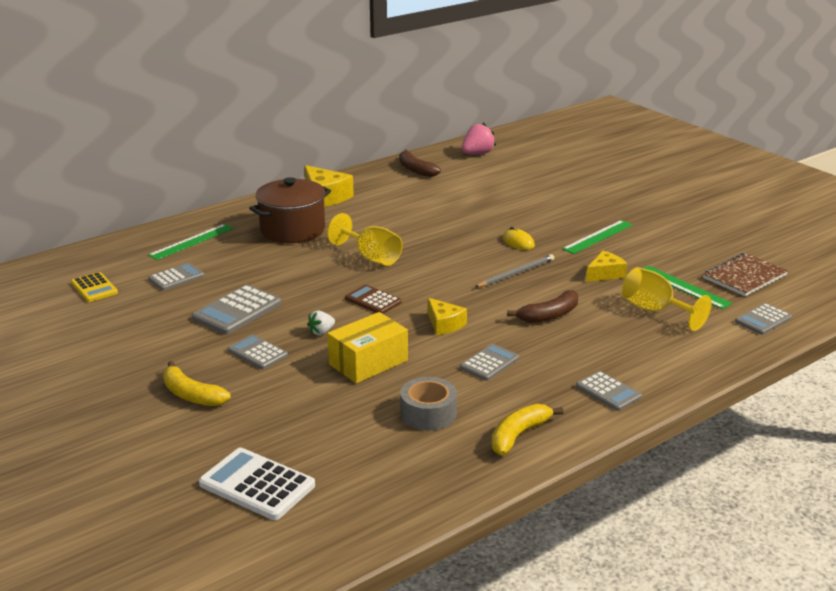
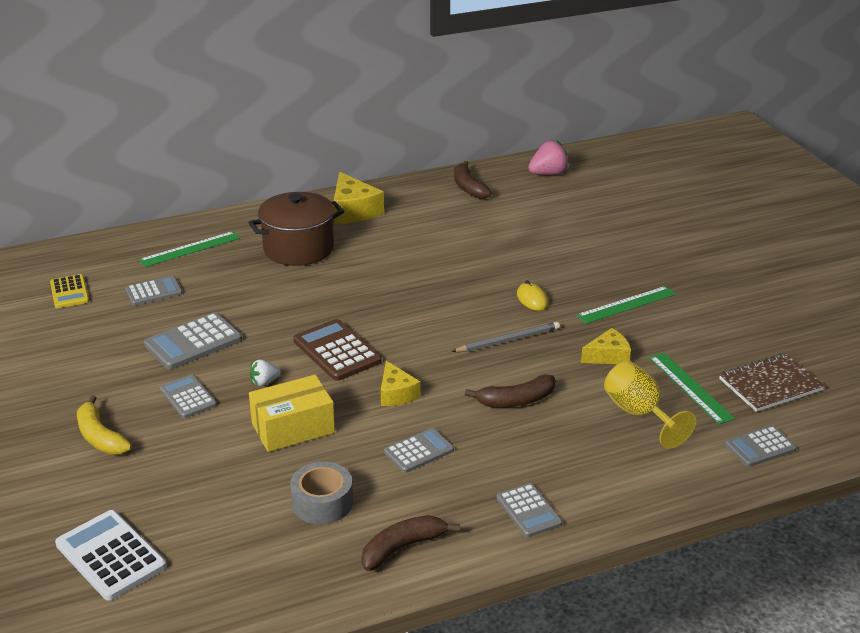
camera: 15 degrees right, 5 degrees up
yellow goblet [327,213,403,266] -> none
brown calculator [345,285,402,314] -> brown calculator [293,319,382,381], size x1.55
yellow banana [491,404,564,456] -> brown banana [361,515,460,571]

